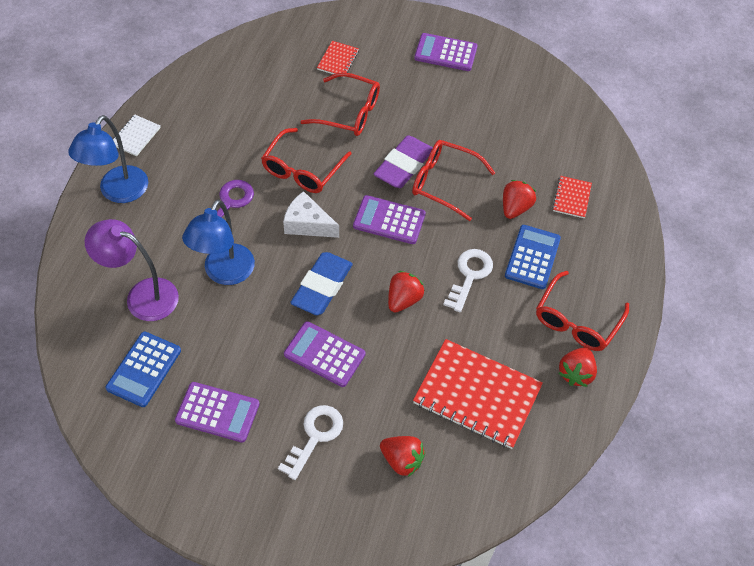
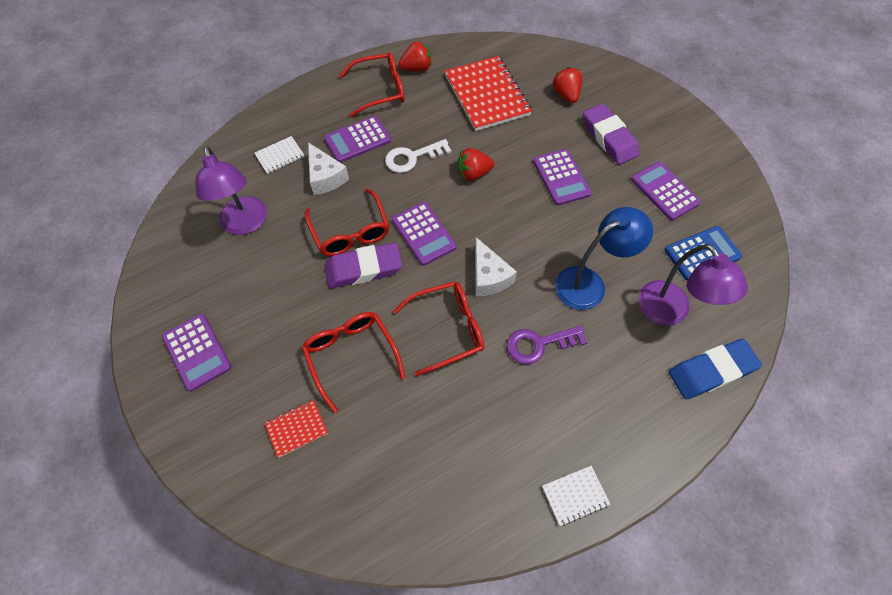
camera: 135 degrees left, 5 degrees up
blue lamp [68,115,148,203] -> none
white key [278,405,343,480] -> purple eraser [583,104,640,165]
blue eraser [290,252,353,315] -> blue eraser moved to [669,339,762,399]
red strawberry [503,180,536,219] -> white cheese [308,142,349,195]
blue calculator [505,225,561,289] -> purple calculator [324,116,391,163]
red notebook [552,176,592,218] -> white notebook [254,136,305,174]
none -> purple lamp [195,146,267,235]

